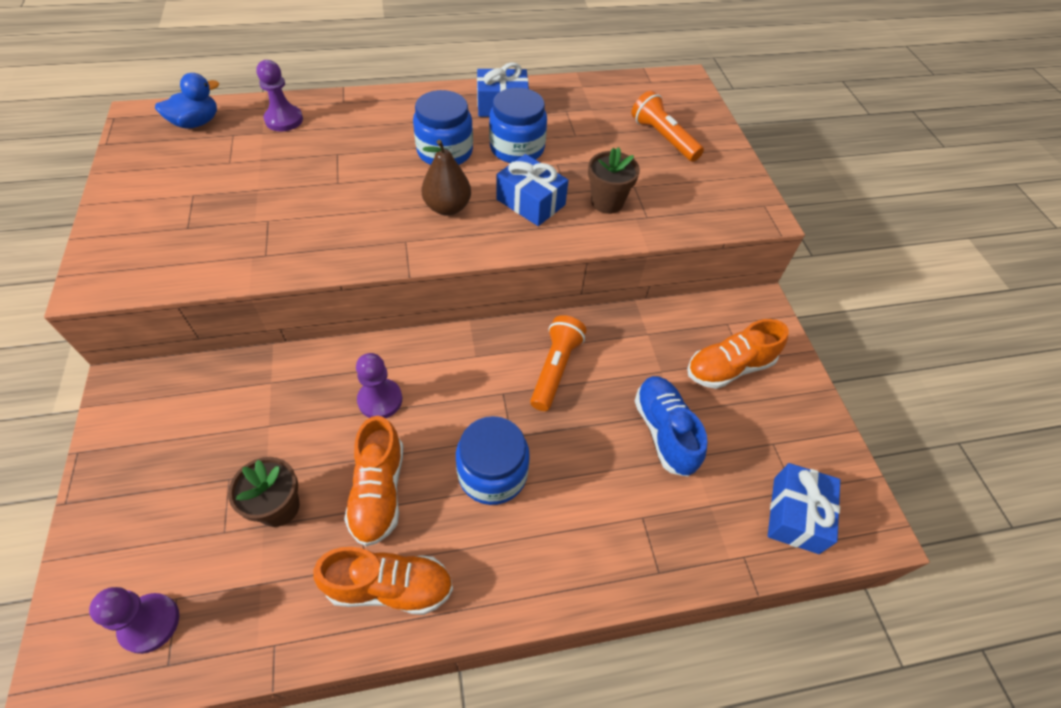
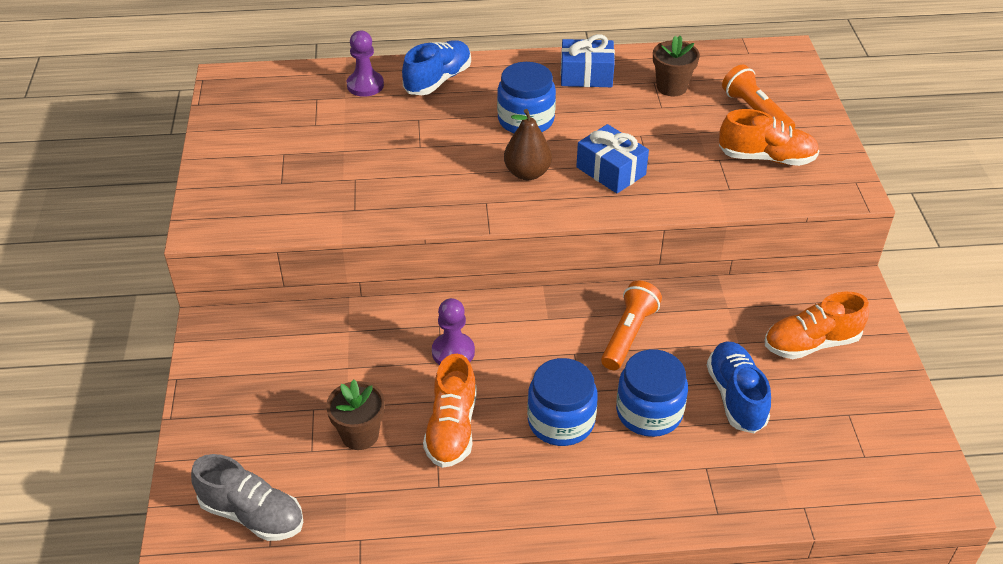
camera: 10 degrees right, 10 degrees down
purple pawn [89,587,179,654] -> grey shoe [191,454,303,541]
blue duck [155,73,219,128] -> none
orange shoe [313,547,453,615] -> orange shoe moved to [719,109,819,166]
blue jar [489,88,547,163] -> blue jar moved to [616,349,688,437]
brown flower pot [588,147,640,214] -> brown flower pot moved to [653,36,700,96]
blue gift [768,463,840,554] -> none
none -> blue shoe [402,40,471,95]

